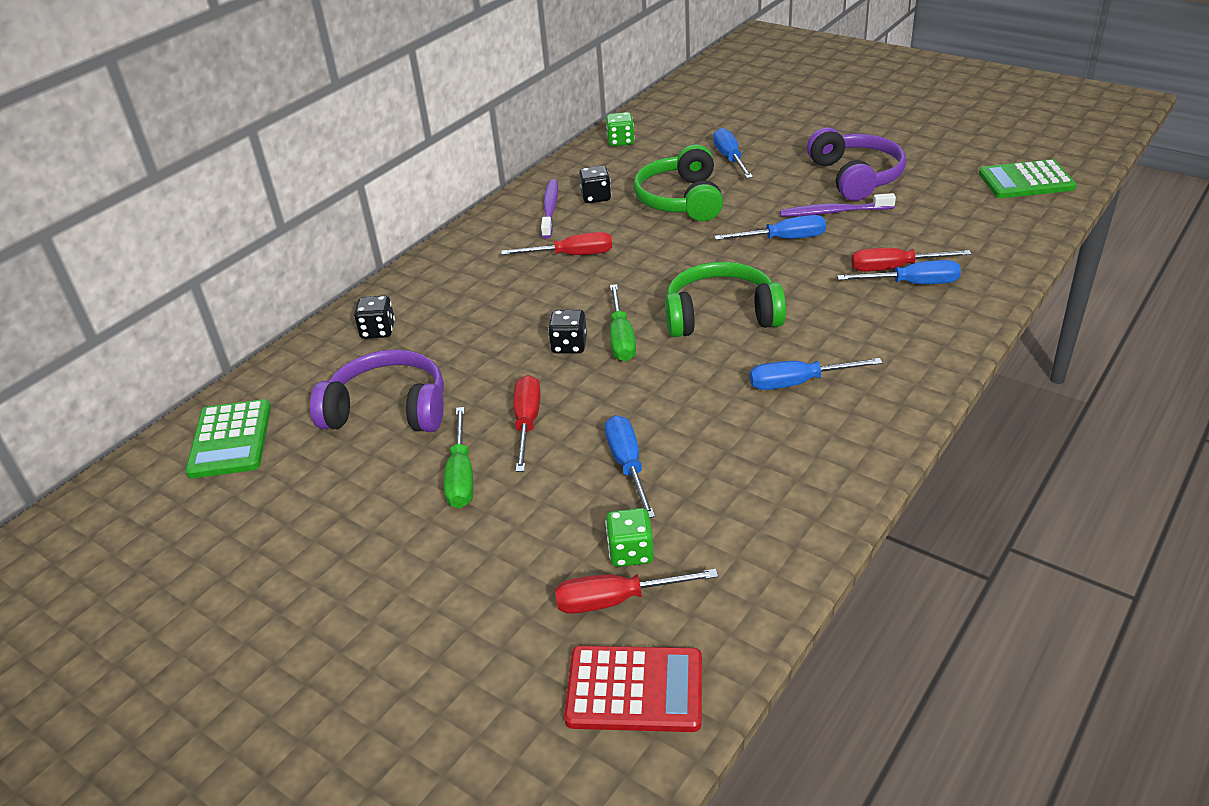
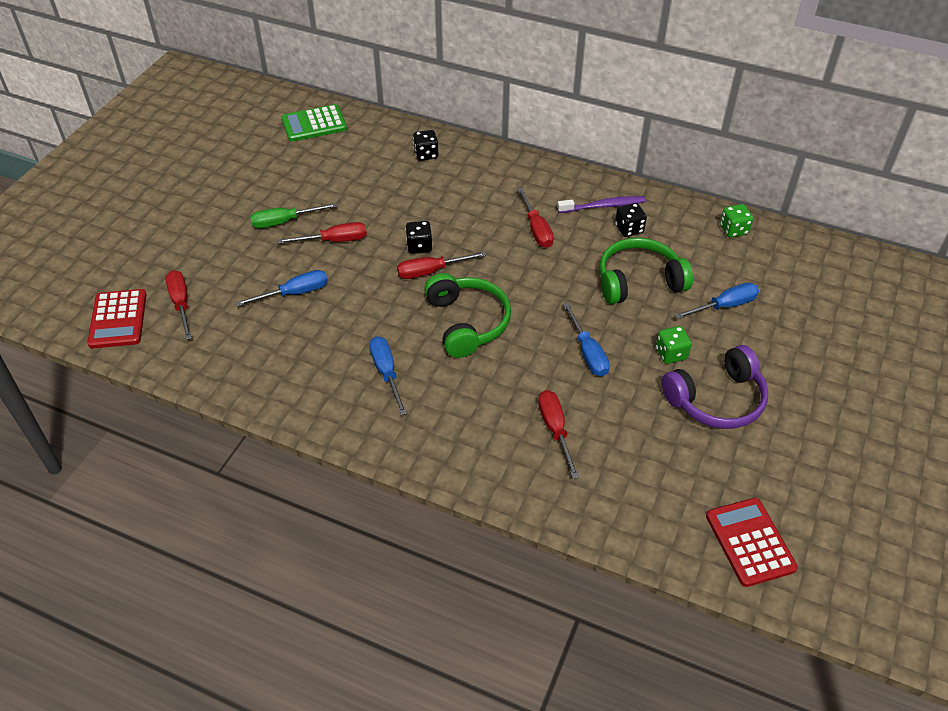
camera: 75 degrees right, 10 degrees up
purple headphones [310,349,444,432] -> none
green dice [605,508,654,567] -> green dice moved to [656,326,692,364]
green screwdriver [610,284,636,362] -> red screwdriver [397,252,487,279]
purple toothbrush [780,193,896,217] -> none
blue screwdriver [837,260,961,284] -> none
green calculator [979,159,1076,198] -> red calculator [706,498,798,587]

